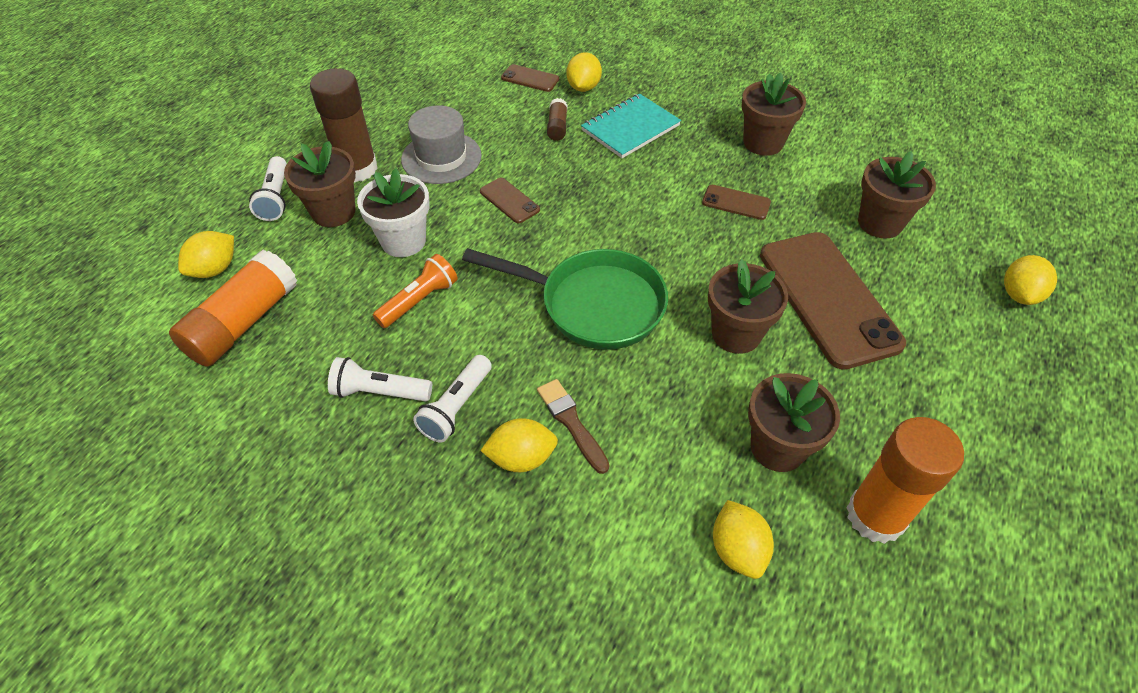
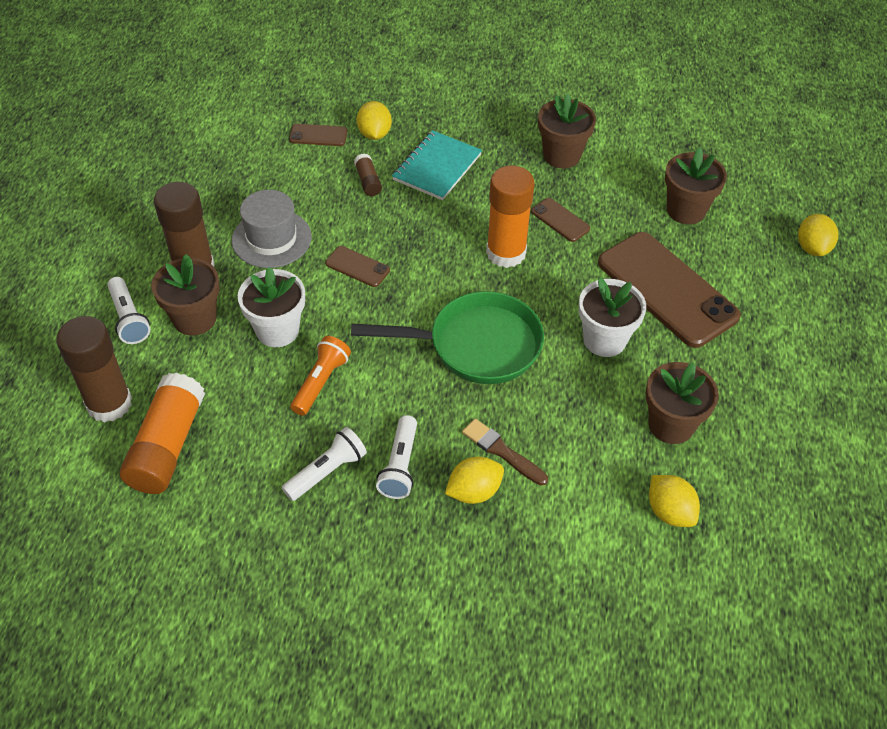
camera: 20 degrees left, 0 degrees up
yellow lemon [178,231,234,278] -> brown glue stick [56,316,132,423]
white flashlight [328,357,432,401] -> white flashlight turned 150 degrees clockwise [282,427,367,501]
brown phone [702,185,771,220] -> brown phone turned 45 degrees clockwise [531,198,590,242]
brown flower pot [708,259,788,354] -> white flower pot [579,278,646,357]
orange glue stick [846,417,964,544] -> orange glue stick moved to [486,166,535,268]

